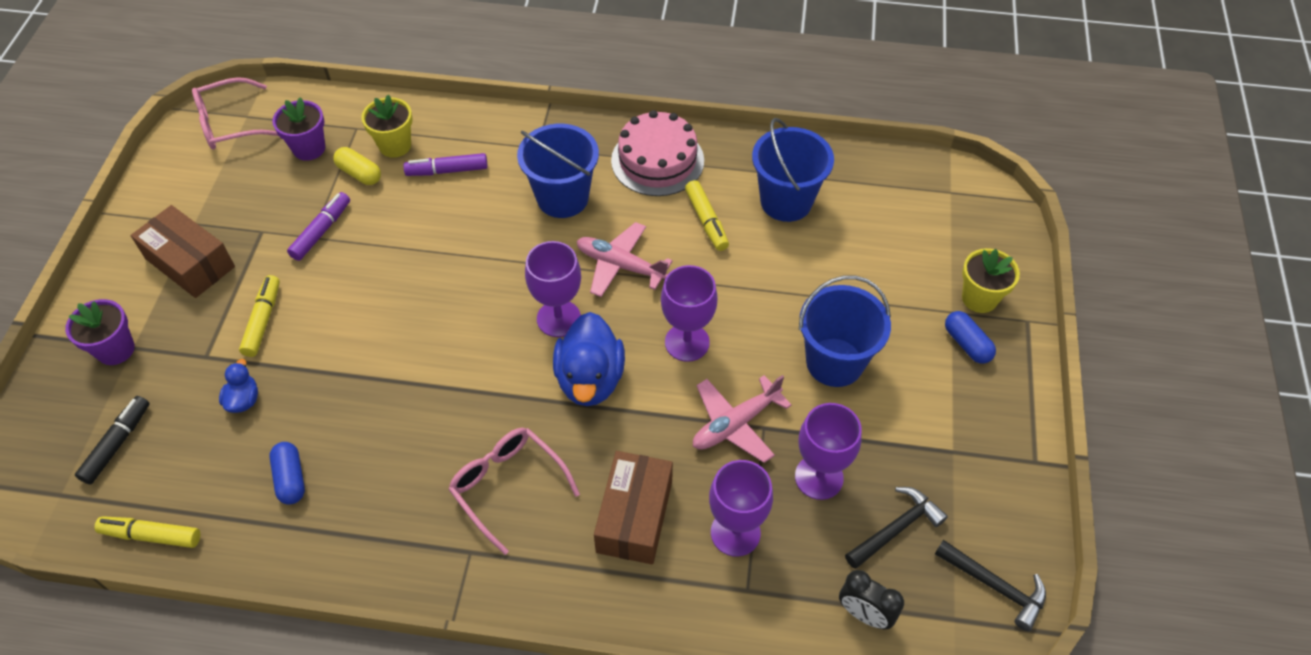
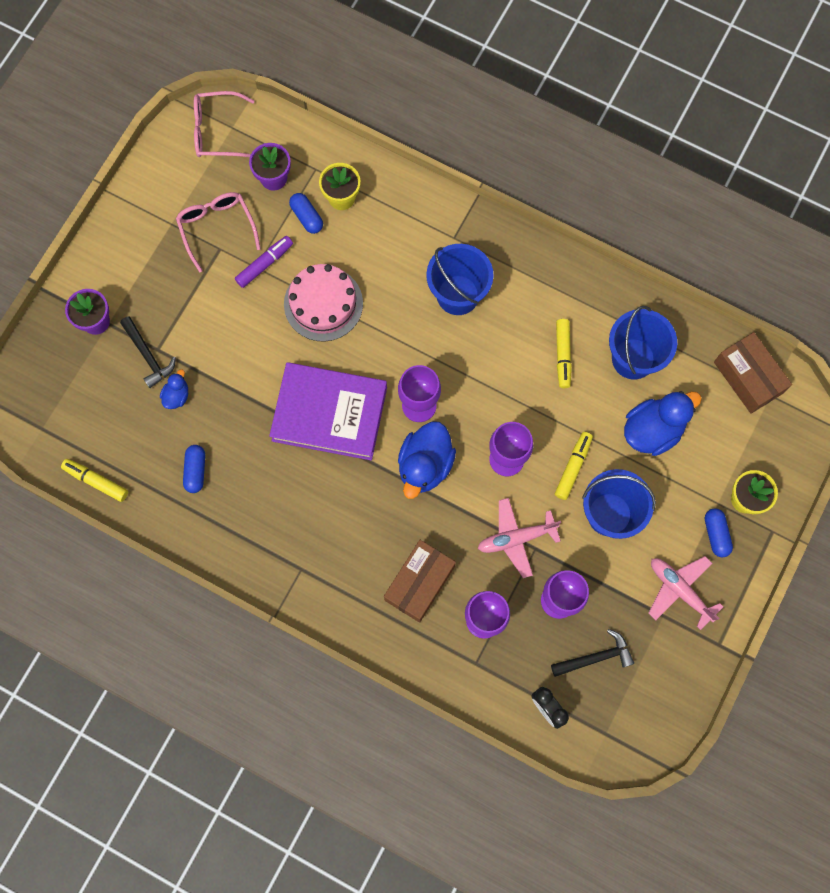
camera: 20 degrees right, 20 degrees up
black marker [75,396,150,484] -> none
brown box [131,205,235,298] -> brown box moved to [714,332,792,414]
yellow marker [239,275,280,357] -> yellow marker moved to [555,432,593,500]
yellow capsule [333,147,381,185] -> blue capsule [289,193,323,234]
purple marker [403,153,488,176] -> none
pink glasses [448,427,580,555] -> pink glasses moved to [176,192,261,273]
pink plane [577,222,673,297] -> pink plane moved to [649,556,723,630]
pink cake [611,110,704,196] -> pink cake moved to [284,264,363,342]
black hammer [935,540,1046,631] -> black hammer moved to [120,316,176,388]
none -> purple book [269,362,387,460]
none -> blue duck [624,391,702,456]

